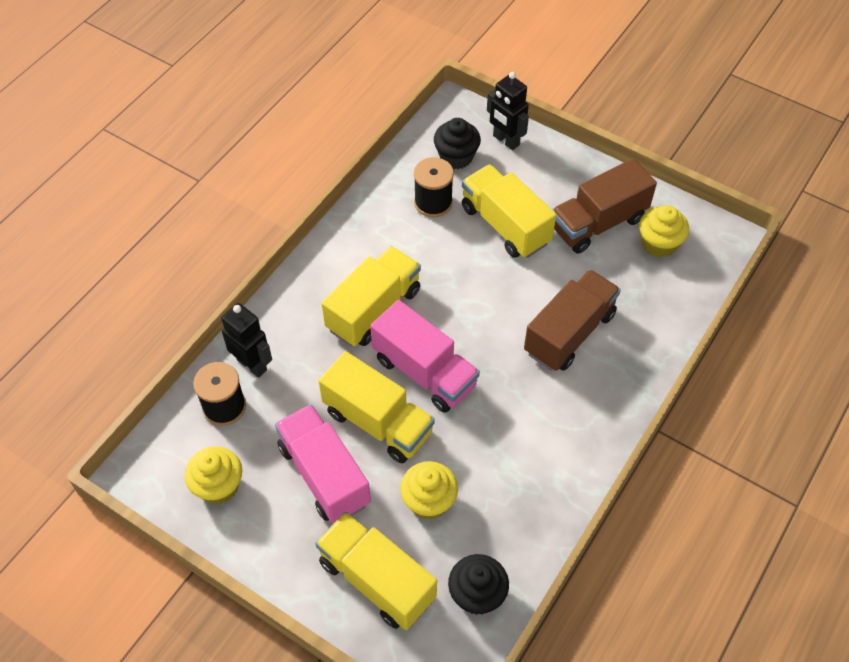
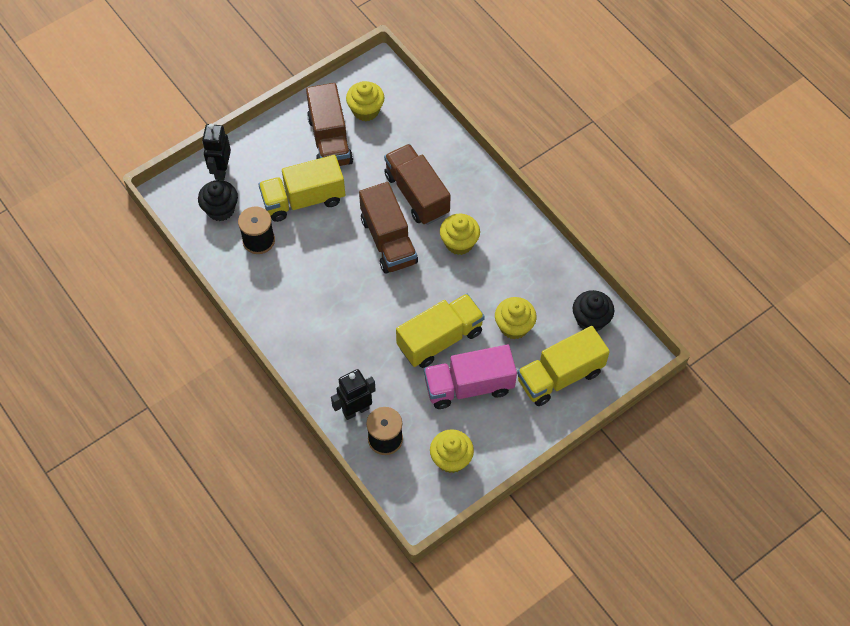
camera: 70 degrees left, 5 degrees up
yellow truck [321,246,421,346] -> none
pink truck [370,300,480,413] -> none
black robot [487,72,529,150] -> black robot turned 120 degrees clockwise [202,124,231,180]
none -> brown truck [359,182,418,274]
none -> yellow cupcake [440,214,480,255]

